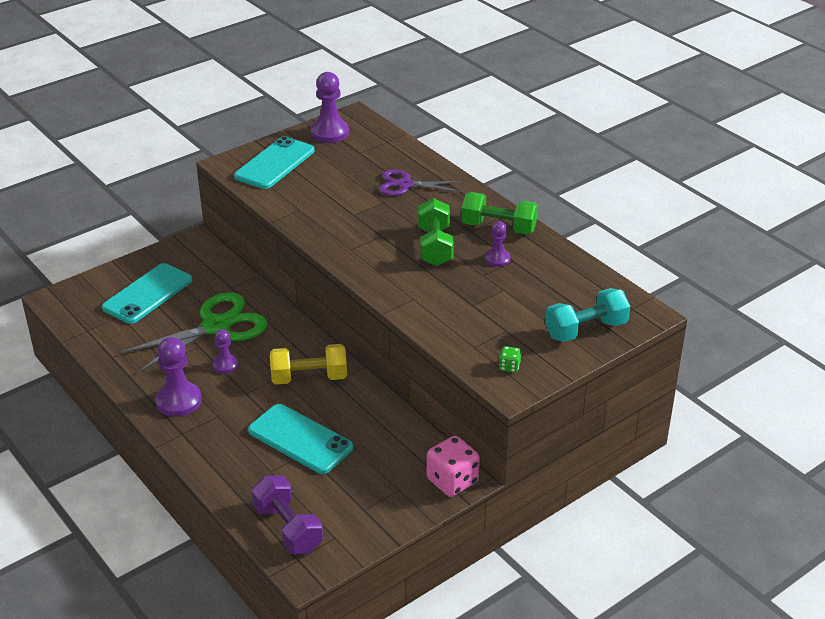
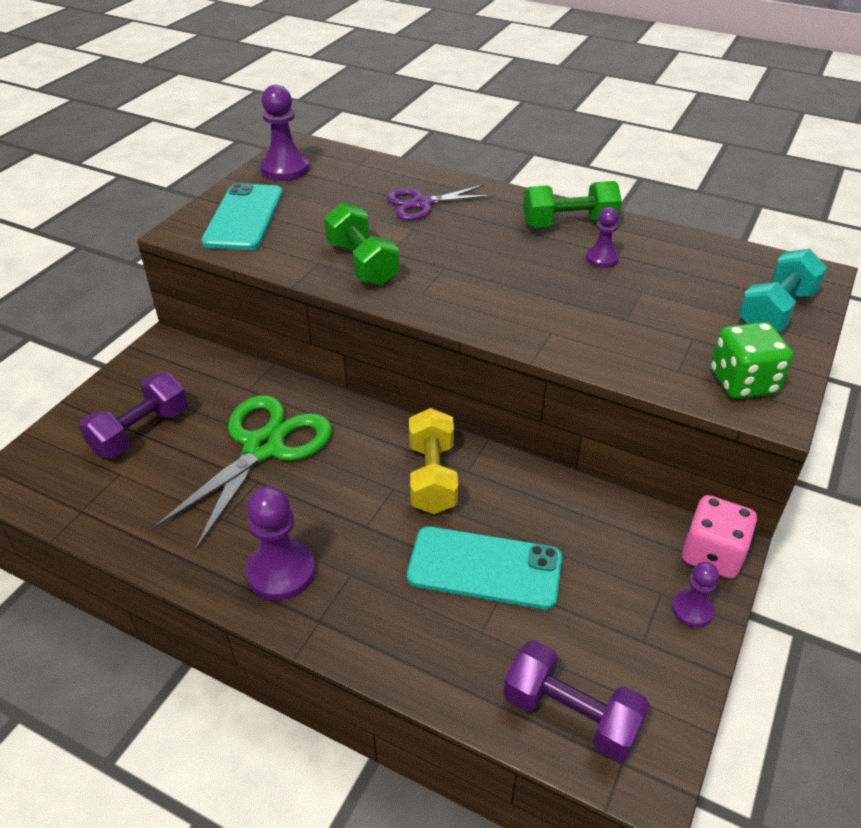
camera: 25 degrees left, 5 degrees up
turquoise phone [102,263,192,324] -> purple dumbbell [79,373,188,458]
purple pawn [212,329,238,374] -> purple pawn moved to [672,562,719,628]
yellow dumbbell [270,344,347,384] -> yellow dumbbell turned 60 degrees counterclockwise [409,408,458,514]
green dumbbell [418,198,454,266] -> green dumbbell moved to [324,202,399,286]
green dice [499,346,521,373] -> green dice [711,322,793,399], size x2.13

